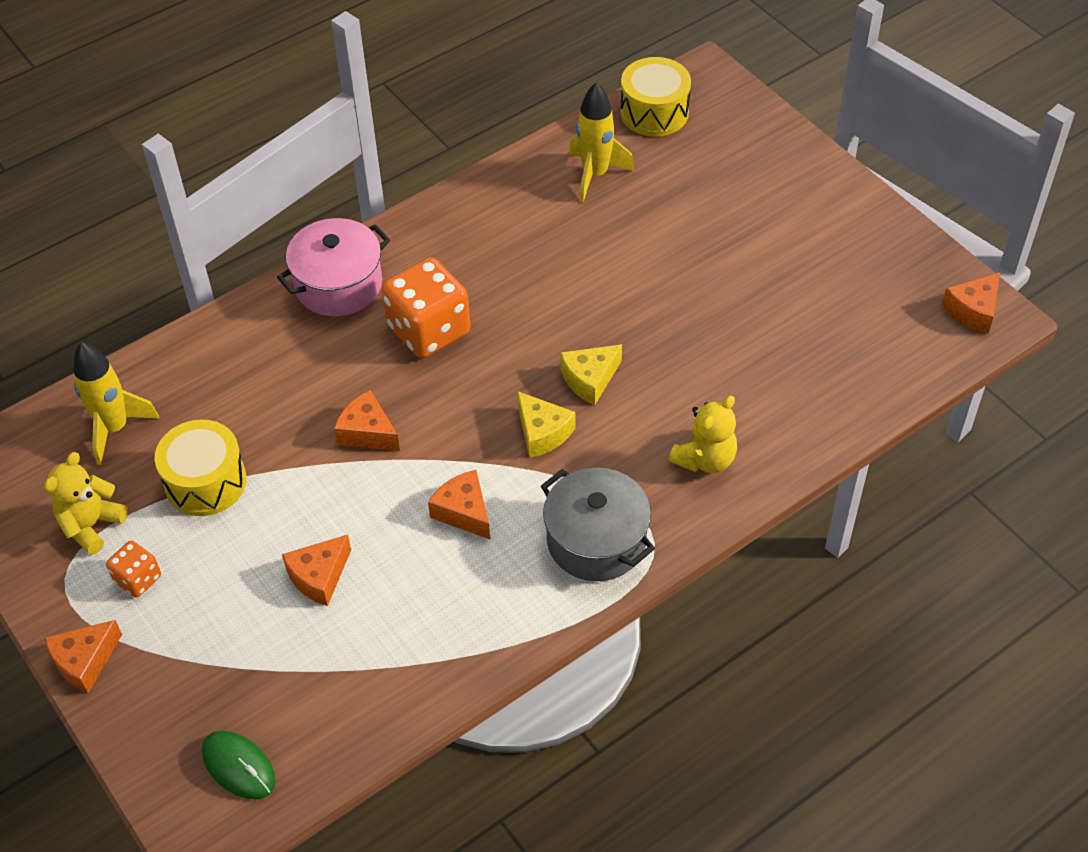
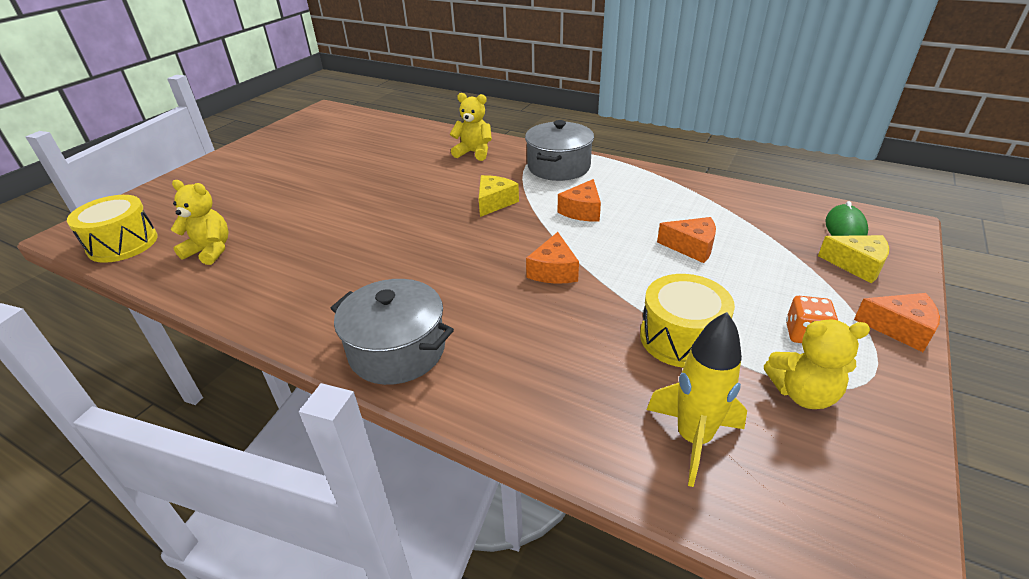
camera: 115 degrees left, 15 degrees down
pink pot [277,218,390,316] -> grey pot [330,279,454,385]
orange dice [382,257,470,358] -> none
yellow cheese [560,344,622,405] -> yellow cheese moved to [818,235,889,283]
yellow rocket [569,82,635,202] -> yellow teddy bear [171,180,229,265]
orange cheese [941,272,1000,334] -> none

